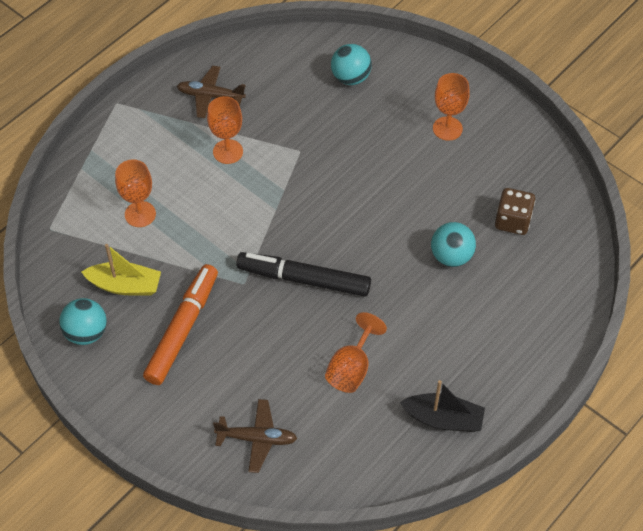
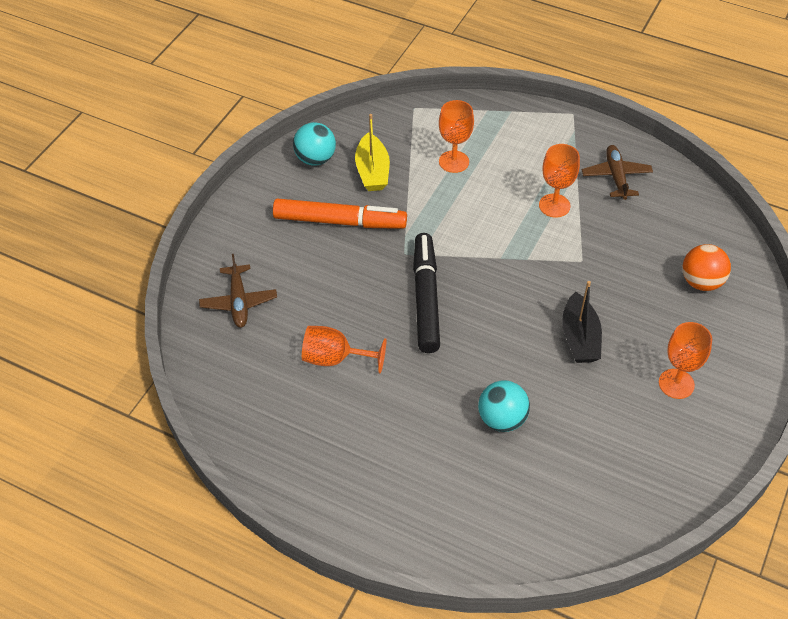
camera: 75 degrees right, 5 degrees down
turquoise ball [331,44,372,85] -> orange ball [682,244,731,291]
black boat [400,380,485,432] -> black boat moved to [562,281,602,363]
brown dice [495,188,535,235] -> none

